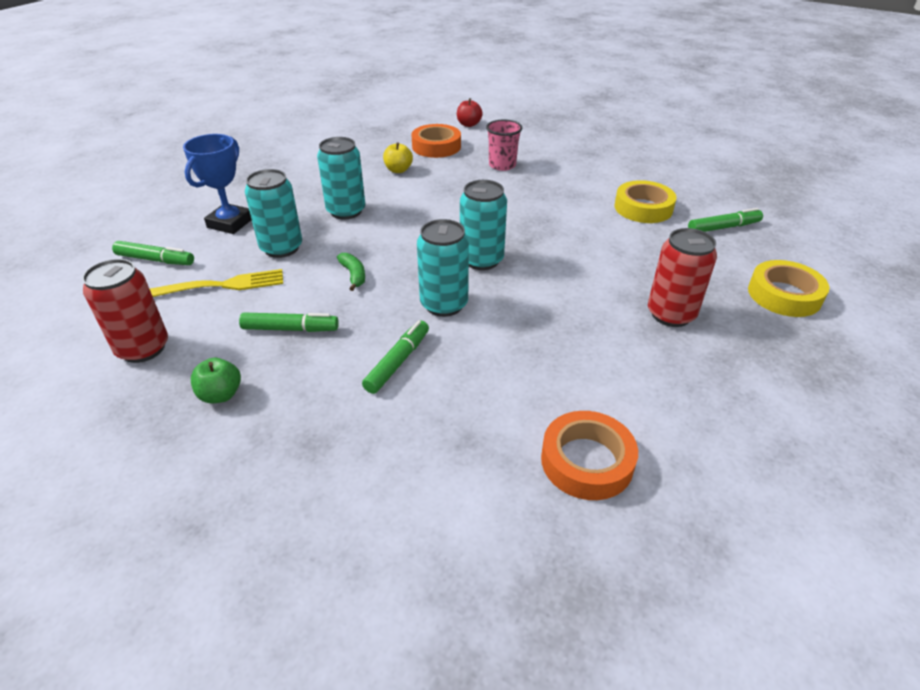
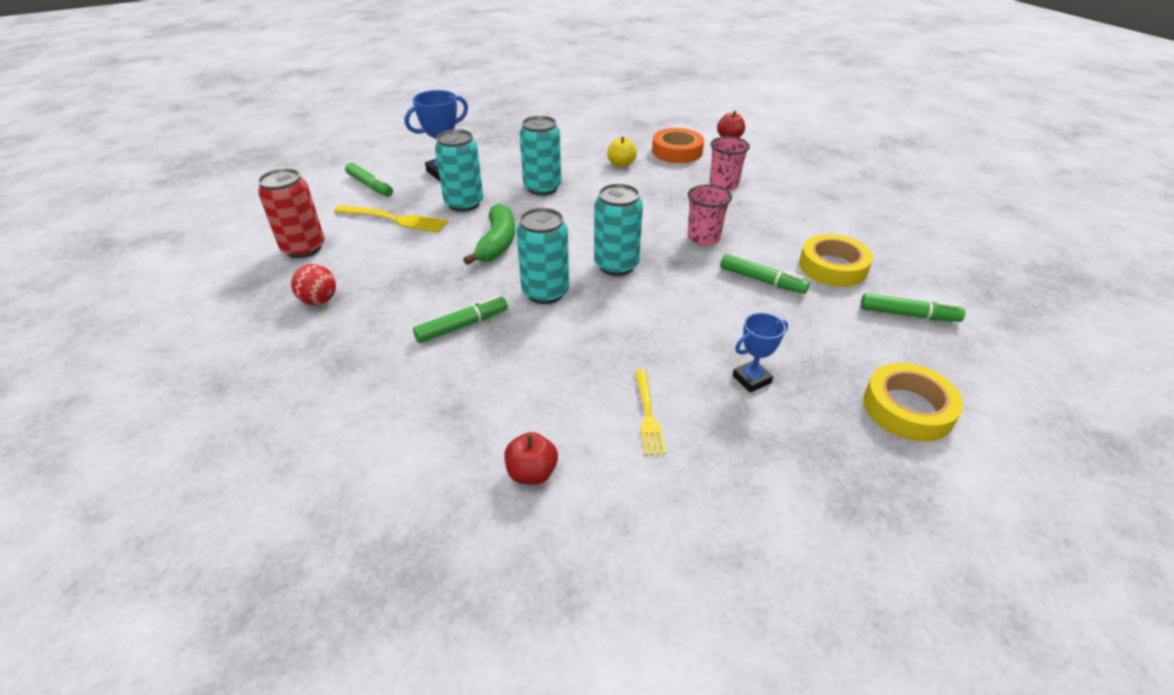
camera: 30 degrees right, 0 degrees up
green apple [191,358,241,403] -> red ball [291,264,336,305]
green marker [239,313,339,332] -> green marker moved to [720,254,810,294]
green banana [337,253,365,291] -> green banana [463,203,515,265], size x1.76
orange tape [541,411,638,500] -> red apple [504,432,558,485]
red can [648,228,717,327] -> blue trophy [732,313,788,393]
none -> yellow fork [635,370,666,455]
none -> pink cup [688,184,732,246]

